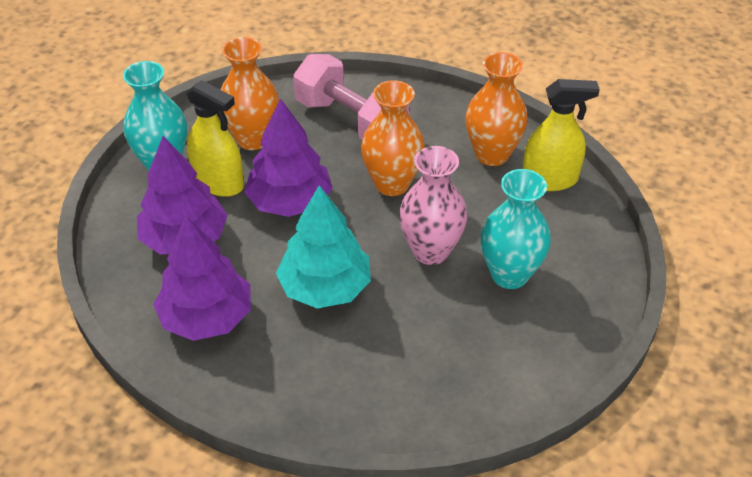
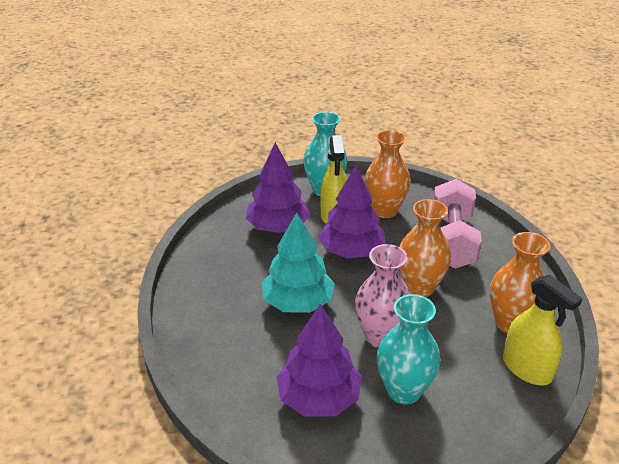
camera: 55 degrees right, 10 degrees down
purple tree [153,216,251,341] -> purple tree moved to [276,304,362,417]

